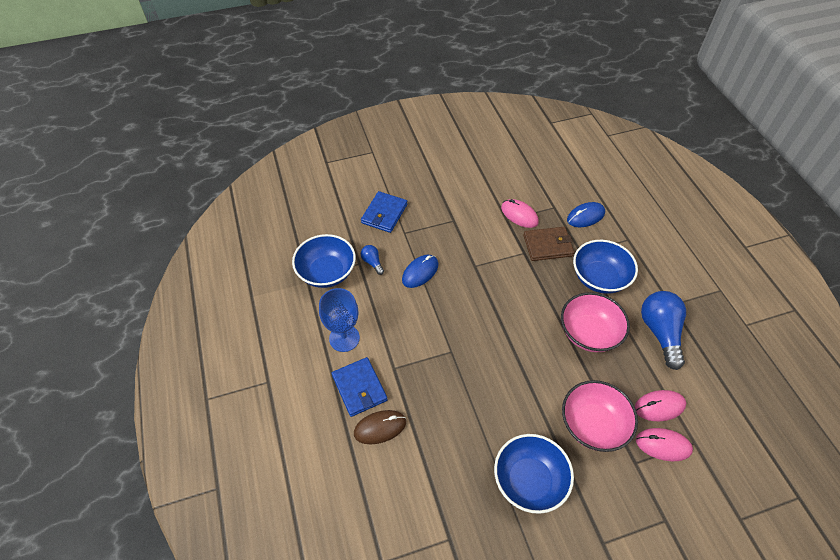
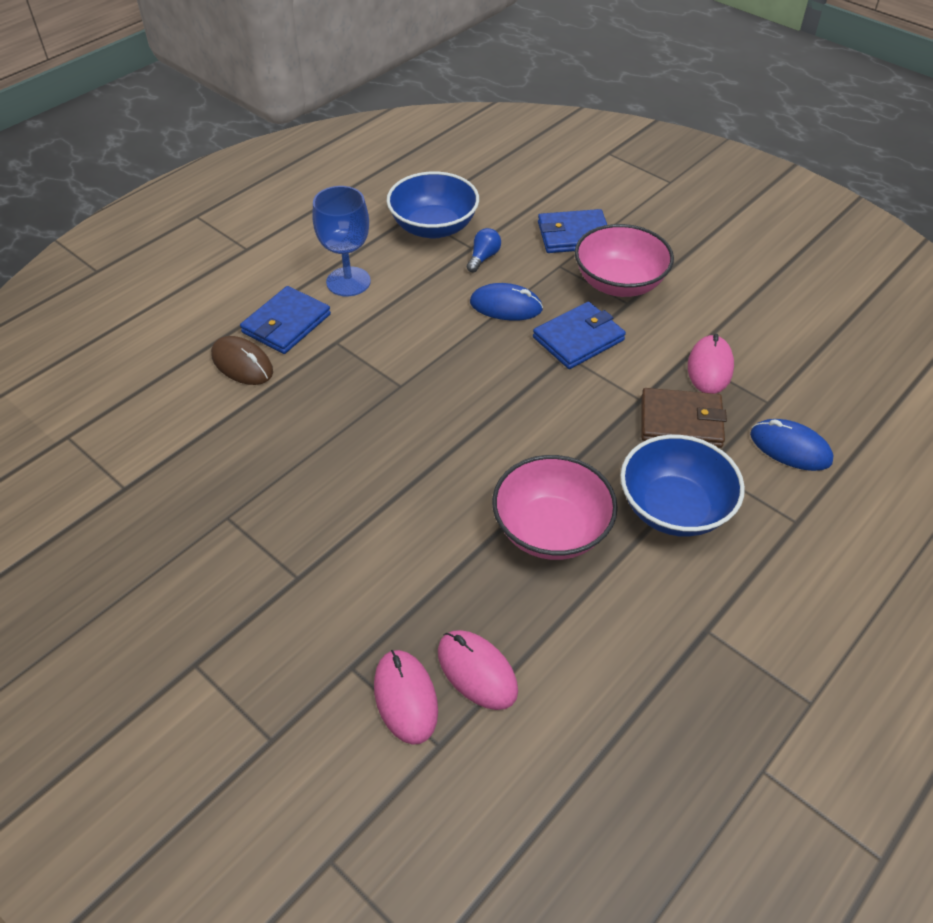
camera: 60 degrees right, 5 degrees down
blue bowl [494,434,574,514] -> none
brown wallet [523,227,574,261] -> brown wallet turned 45 degrees counterclockwise [641,388,727,448]
pink bowl [562,380,638,452] -> pink bowl moved to [575,224,674,297]
blue light bulb [641,291,686,370] -> none
none -> blue wallet [533,302,626,369]

